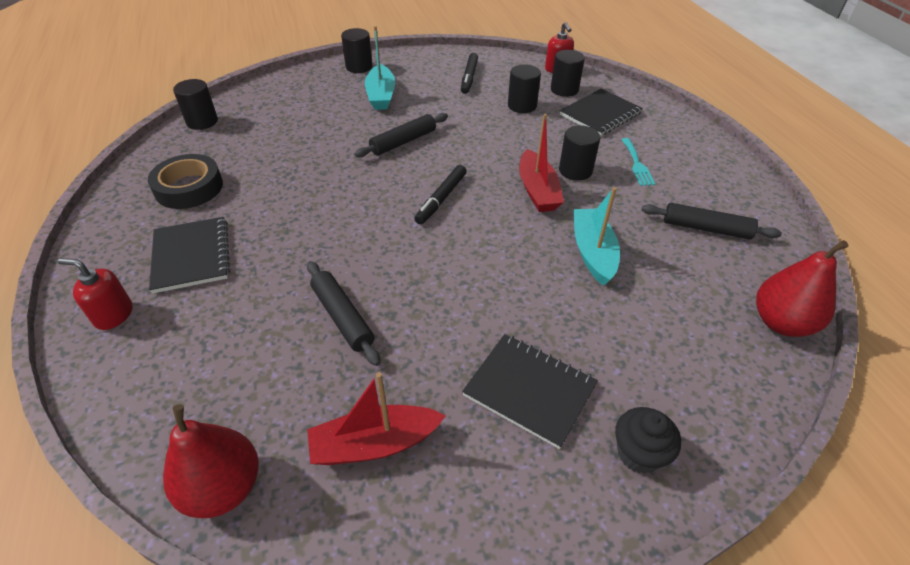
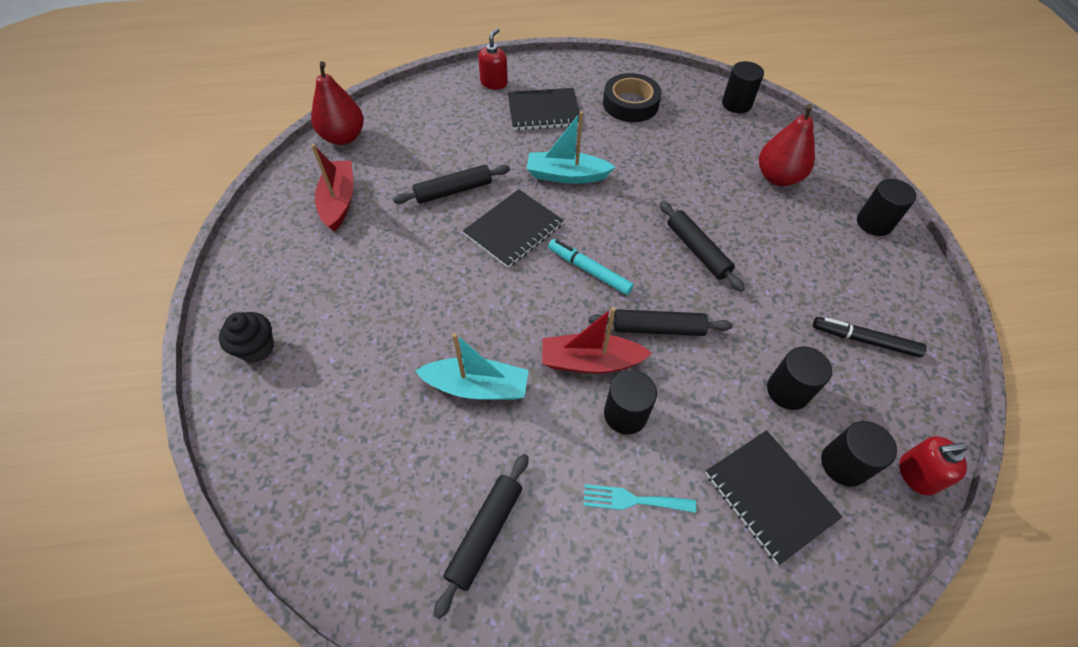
camera: 100 degrees right, 10 degrees up
turquoise boat [365,26,395,110] -> turquoise boat moved to [527,111,615,184]
black marker [414,165,467,224] -> turquoise marker [548,239,634,295]
black notebook [462,334,598,449] -> black notebook moved to [463,189,564,268]
red pear [756,240,848,337] -> red pear moved to [759,104,815,186]
none -> black rolling pin [589,309,733,336]

